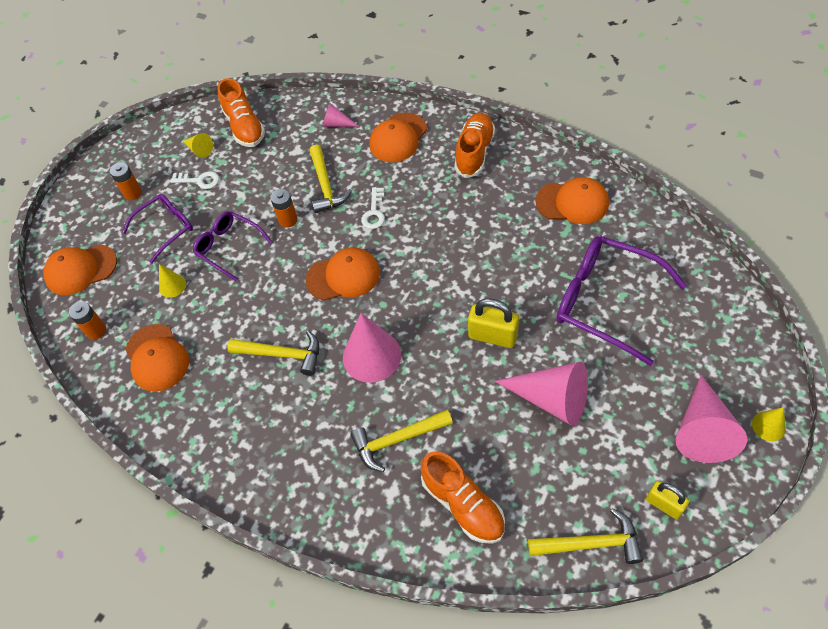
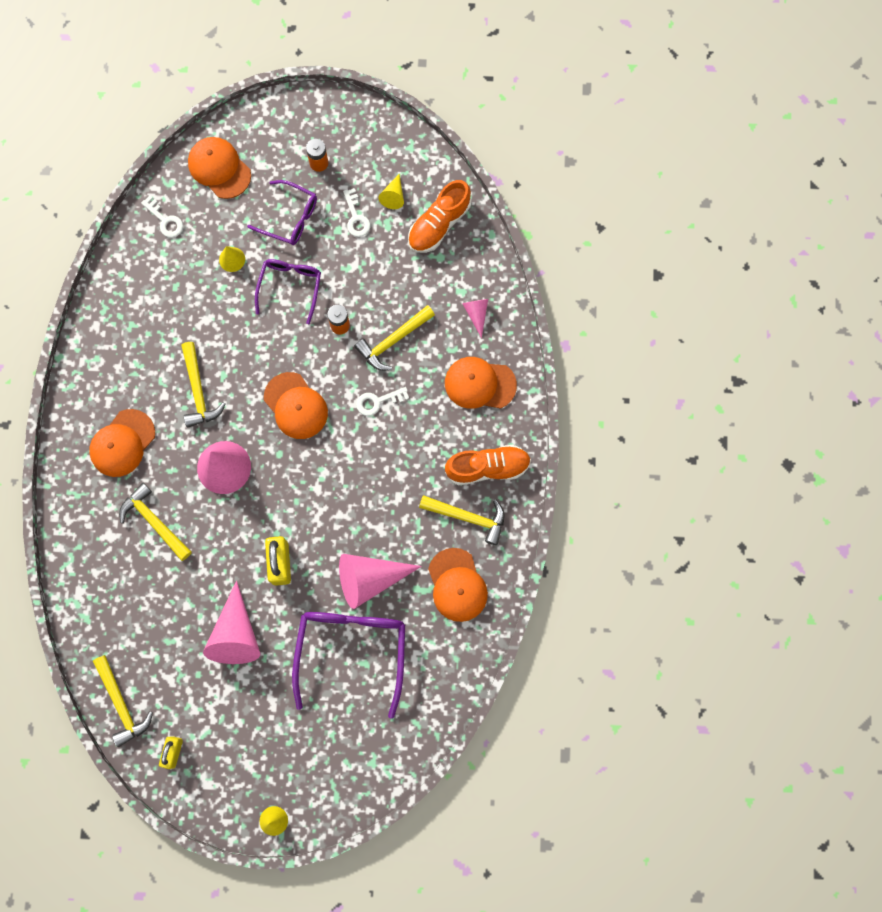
camera: 60 degrees right, 20 degrees up
orange battery [69,301,106,339] -> white key [141,196,183,238]
orange cap [125,324,189,392] -> orange cap moved to [89,409,155,477]
orange shoe [421,451,505,544] -> none
pink cone [676,375,747,463] -> pink cone moved to [339,554,422,609]
none -> yellow hammer [419,495,505,545]

